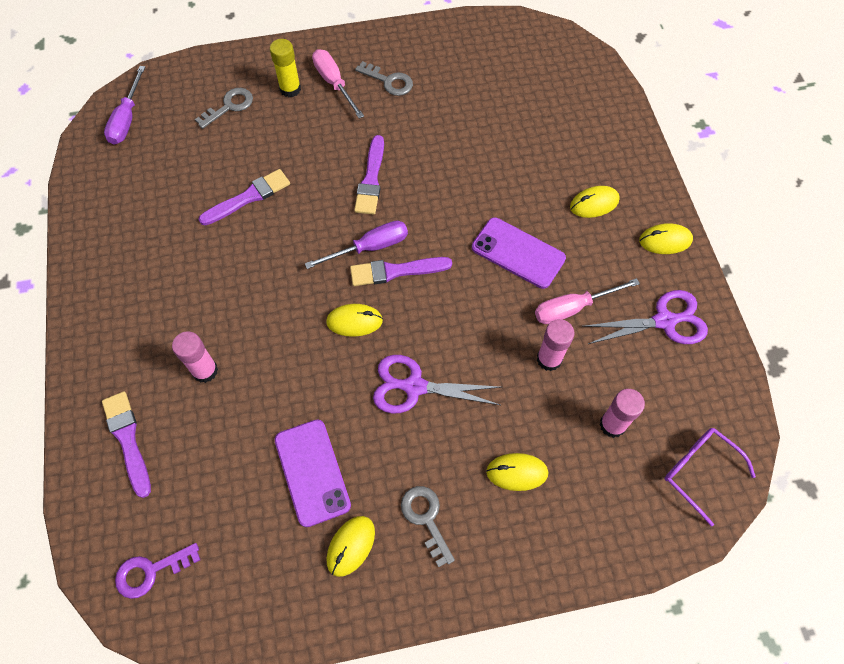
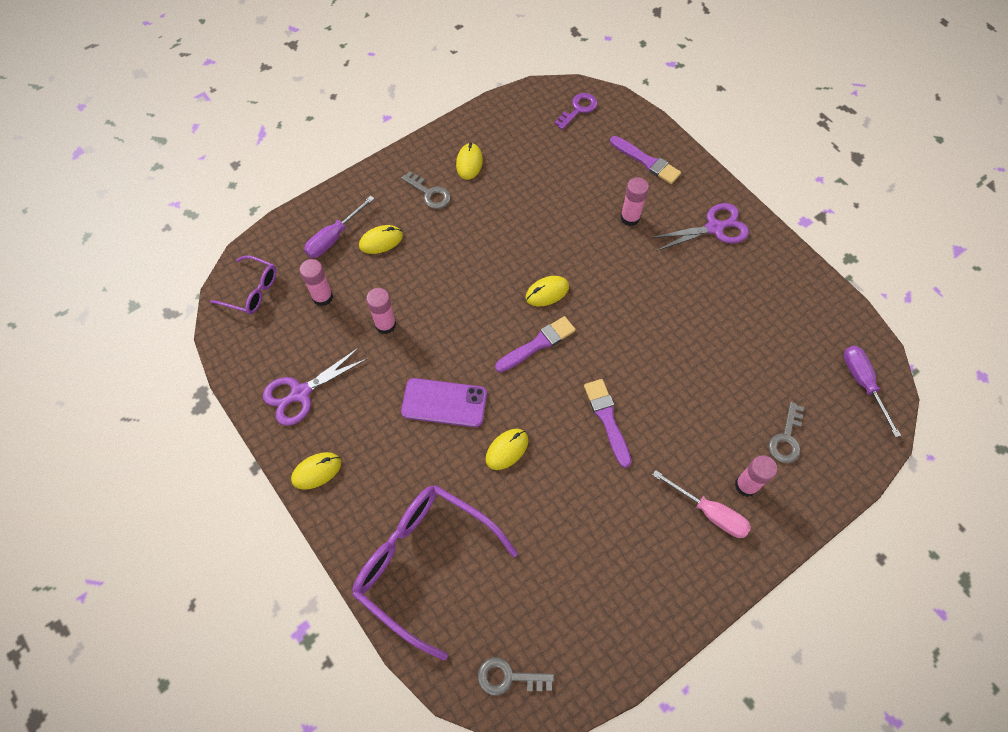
camera: 155 degrees right, 0 degrees up
purple brush [198,169,290,225] -> none
yellow glue stick [270,39,301,97] -> pink glue stick [735,455,777,497]
purple phone [275,419,351,527] -> none
purple screwdriver [305,220,408,269] -> purple screwdriver moved to [304,196,375,258]
grey key [355,61,413,96] -> grey key moved to [478,657,554,696]
purple scissors [373,355,501,414] -> purple scissors moved to [650,203,749,251]
pink screwdriver [535,278,640,324] -> none
yellow mouse [570,186,620,218] -> yellow mouse moved to [485,429,528,470]
none -> purple glasses [352,485,518,661]

